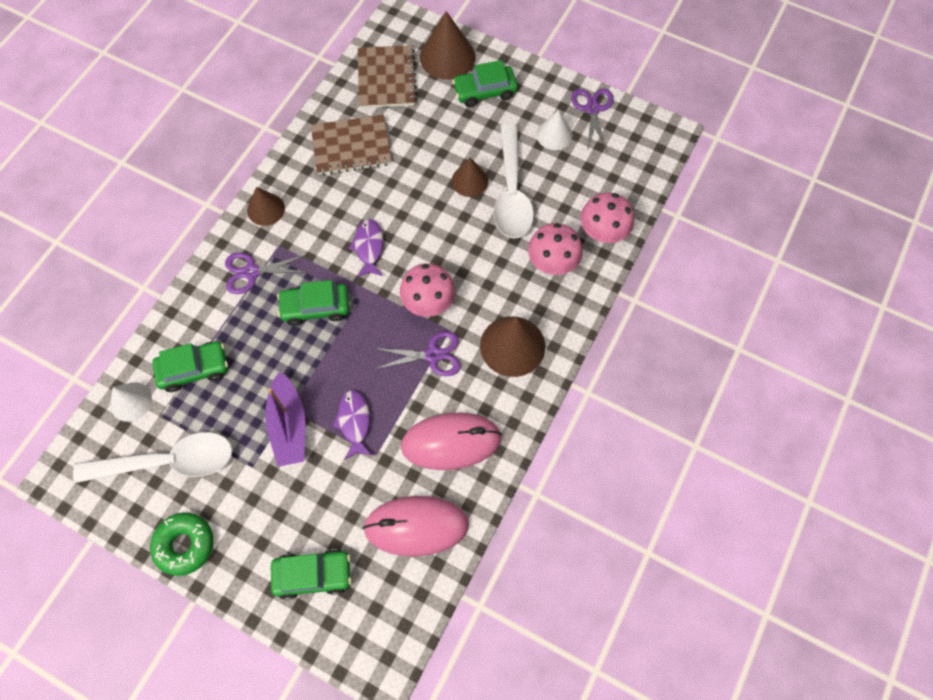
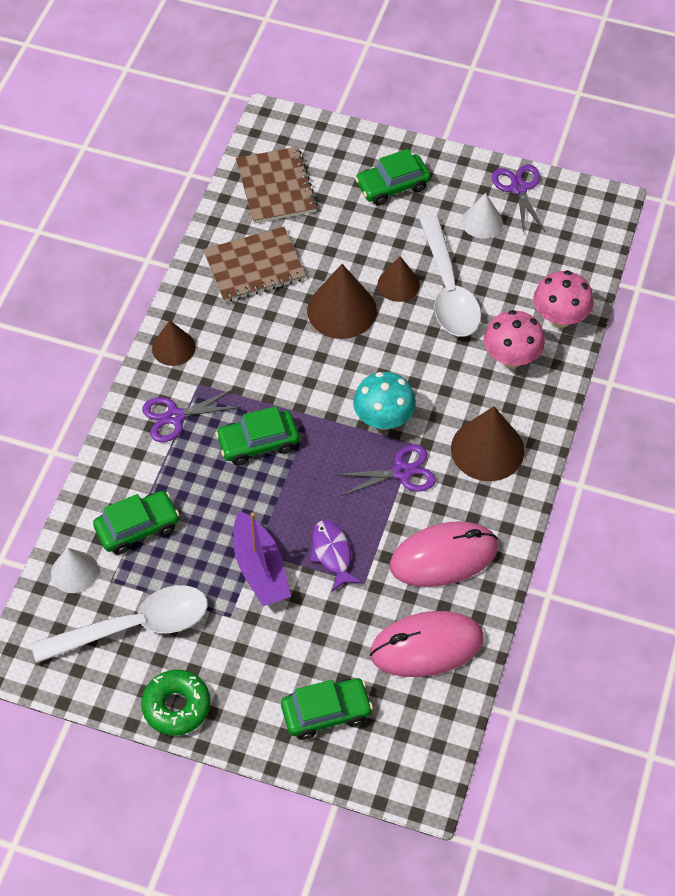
camera: 10 degrees left, 10 degrees down
purple fish [348,219,384,277] -> none
pink mushroom [400,263,455,317] -> turquoise mushroom [353,372,416,430]
brown cone [420,11,476,80] -> brown cone moved to [307,264,377,339]

